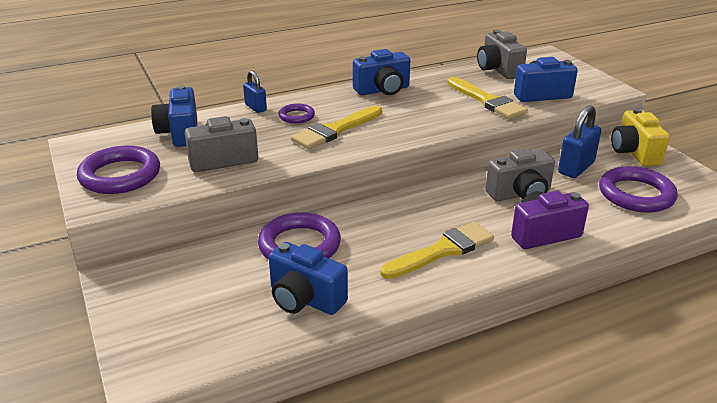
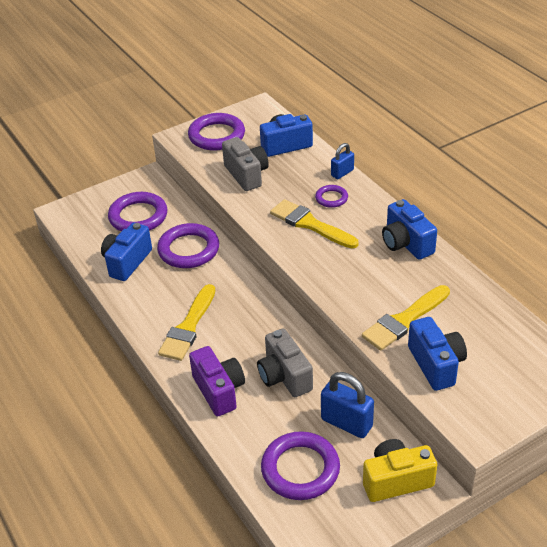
camera: 85 degrees right, 10 degrees up
yellow brush [380,222,494,279] -> yellow brush turned 60 degrees clockwise [158,284,216,361]
grey camera [477,30,527,79] -> none
none -> purple ring [108,192,168,231]

